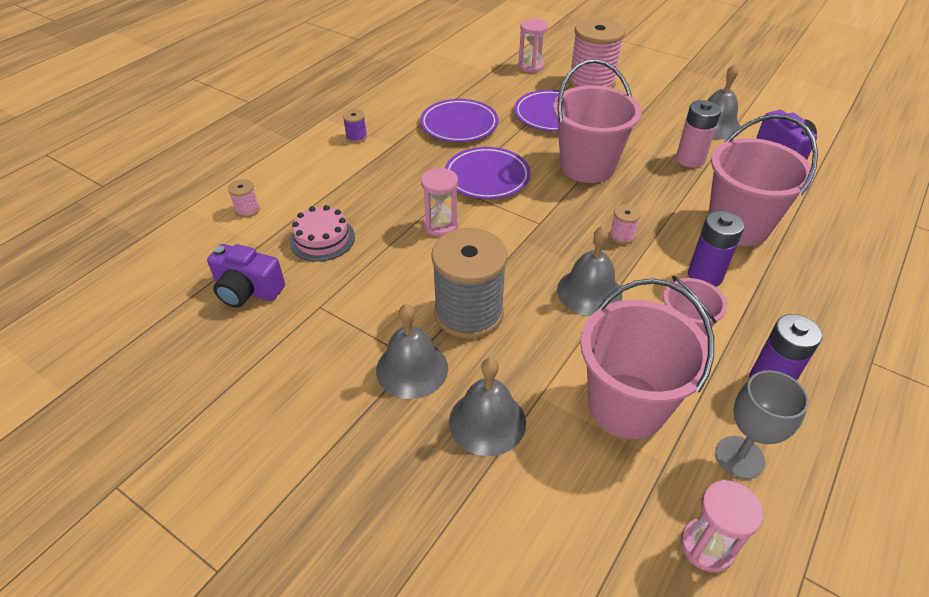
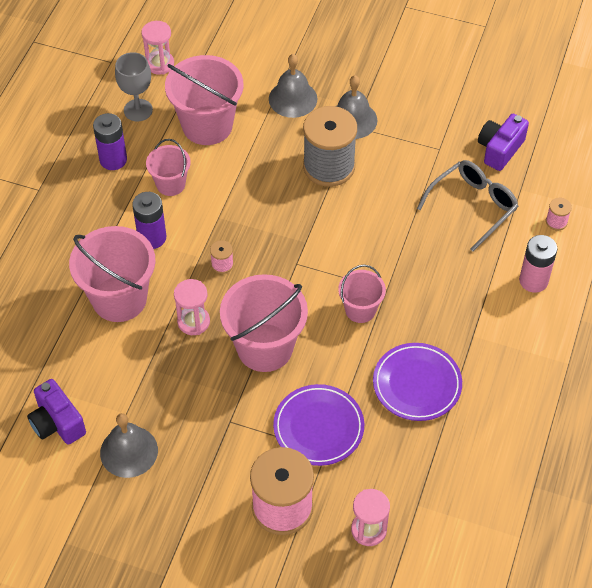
camera: 165 degrees right, 10 degrees up
purple camera [207,244,285,308] -> purple camera turned 60 degrees counterclockwise [478,114,529,171]
pink cake [290,205,355,262] -> grey glasses [417,160,518,252]
purple spool [343,109,367,143] -> none
pink hourglass [421,167,458,237] -> pink hourglass moved to [174,279,210,335]
purple plate [445,147,531,199] -> pink bucket [338,265,386,323]
grey bell [557,226,623,316] -> none
pink battery [676,100,721,168] -> pink battery moved to [519,235,558,293]

